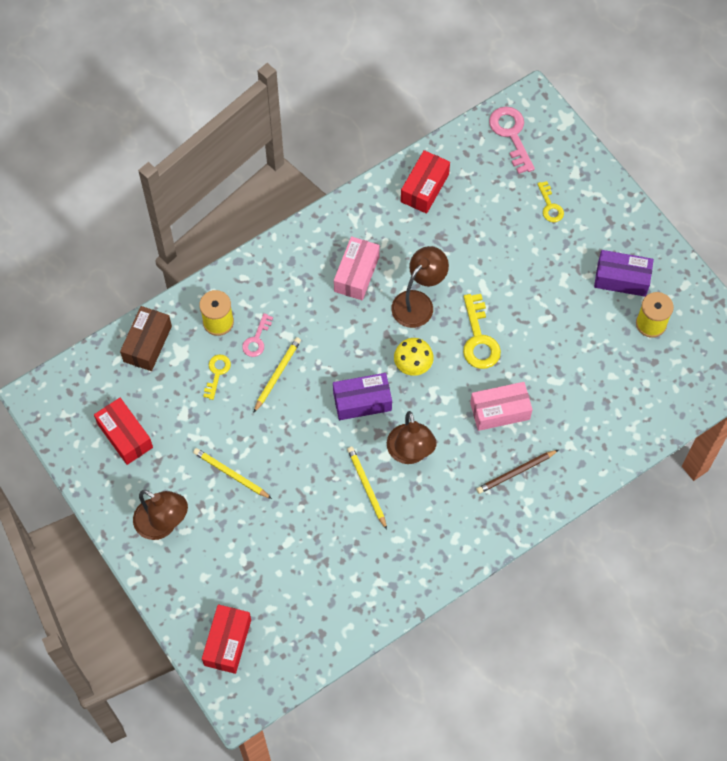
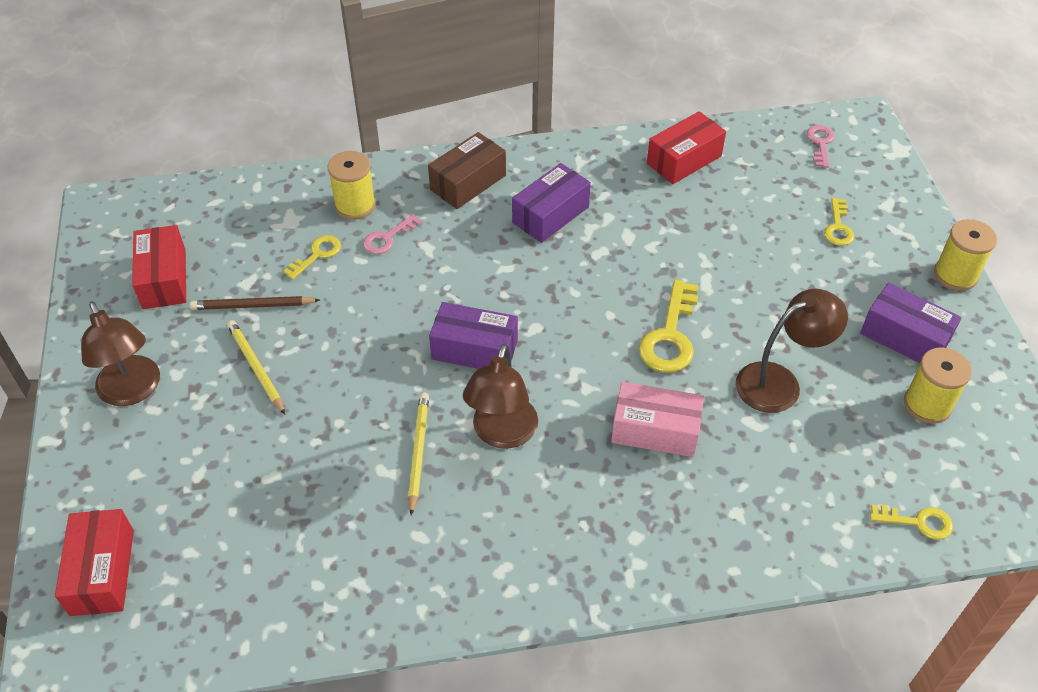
camera: 25 degrees right, 15 degrees down
brown box [120,306,172,371] -> brown box moved to [428,132,506,209]
red box [202,604,251,674] -> red box turned 45 degrees counterclockwise [55,509,134,616]
yellow pencil [253,337,301,413] -> none
pink box [334,236,380,300] -> purple box [512,163,591,243]
brown lamp [391,246,449,328] -> brown lamp moved to [736,288,848,413]
yellow mushroom [394,338,434,376] -> none
brown pencil [477,450,558,494] -> brown pencil moved to [190,296,320,310]
pink key [489,106,535,174] -> pink key [807,125,834,168], size x0.59
none -> yellow key [870,505,953,540]
none -> yellow spool [934,219,997,291]

